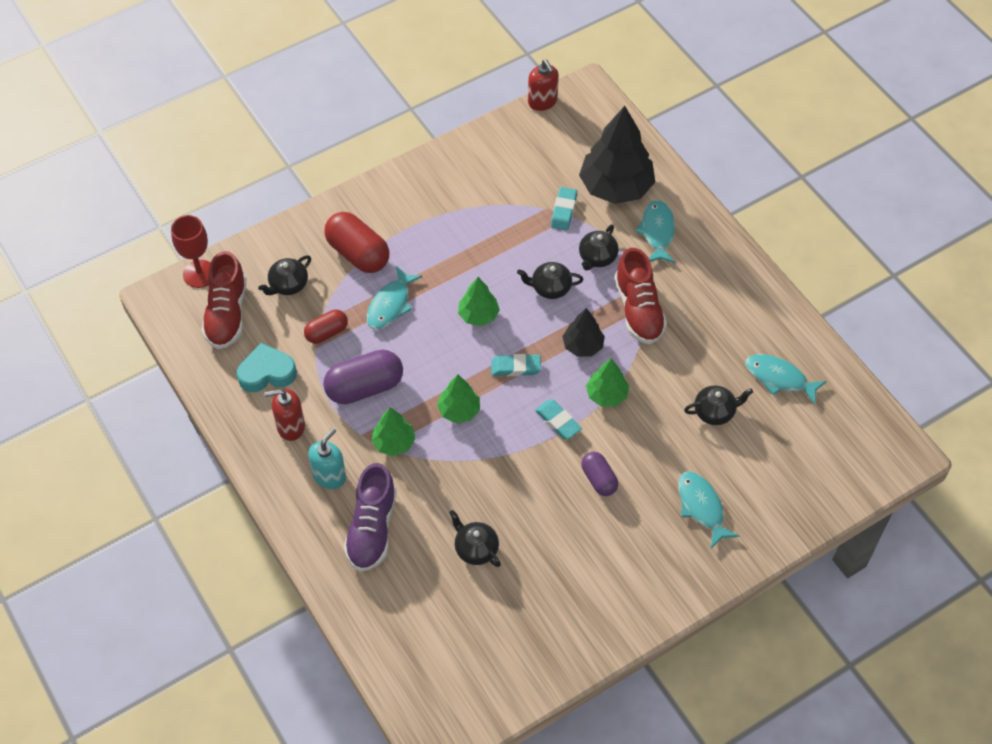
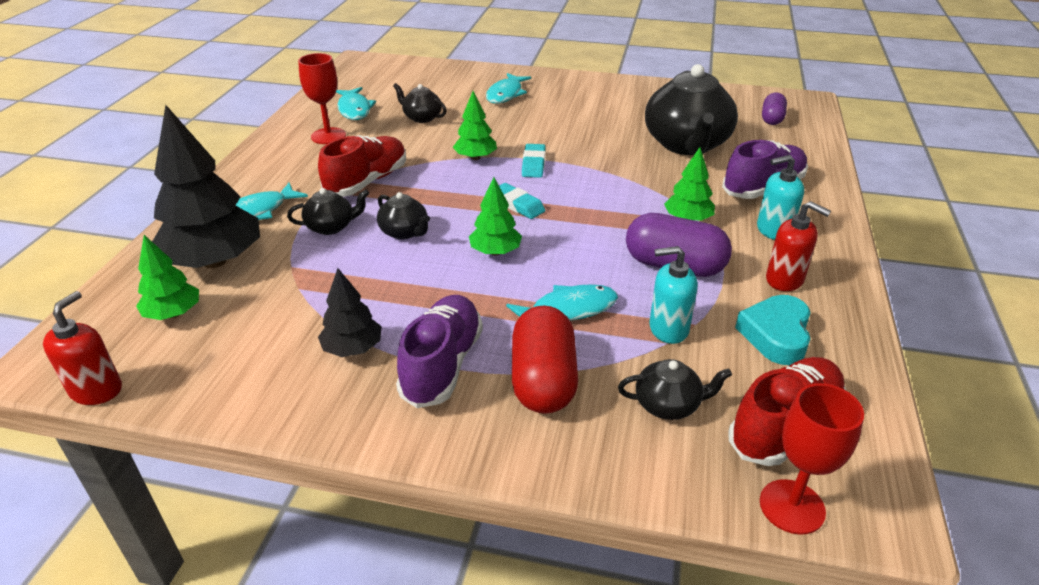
camera: 135 degrees left, 20 degrees down
turquoise heart [237,343,297,392] -> turquoise heart turned 75 degrees clockwise [735,295,811,365]
red capsule [304,310,348,344] -> turquoise soap dispenser [649,246,698,344]
green tree [437,374,480,423] -> green tree moved to [136,235,199,320]
black teapot [449,510,501,567] -> black teapot [645,64,738,155], size x2.15
turquoise eraser [551,187,577,231] -> none
black tree [562,308,605,356] -> black tree moved to [318,268,382,357]
purple capsule [581,452,618,496] -> purple capsule moved to [762,93,787,125]
none -> red goblet [298,53,346,144]
none -> purple shoe [396,295,483,408]

